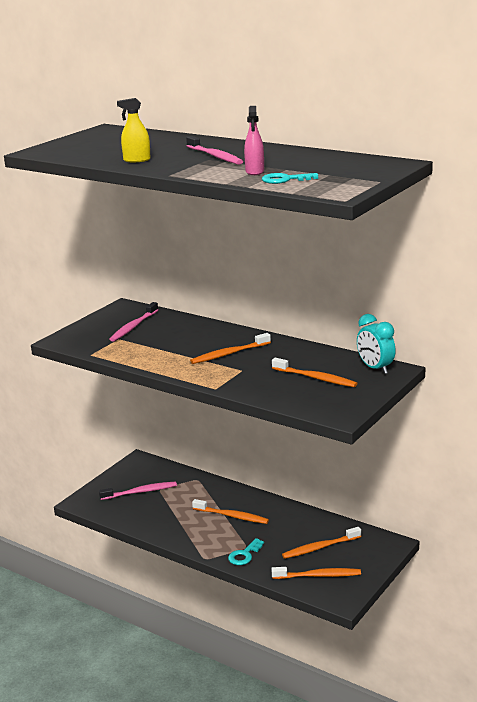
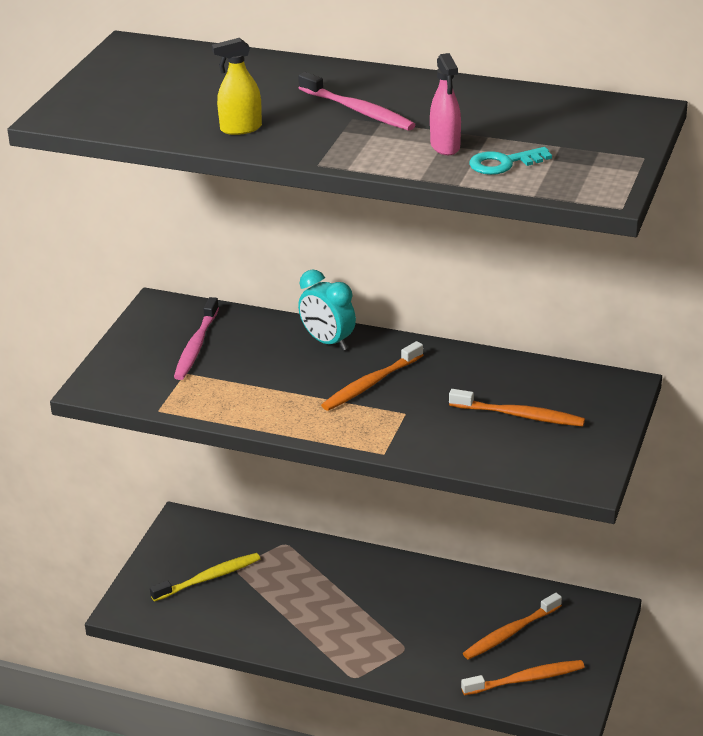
camera: 15 degrees left, 10 degrees up
pink toothbrush [99,481,177,500] -> yellow toothbrush [150,553,260,602]
orange toothbrush [192,499,269,524] -> none
turquoise key [228,538,264,565] -> none
turquoise clock [357,314,396,374] -> turquoise clock moved to [298,269,356,350]

